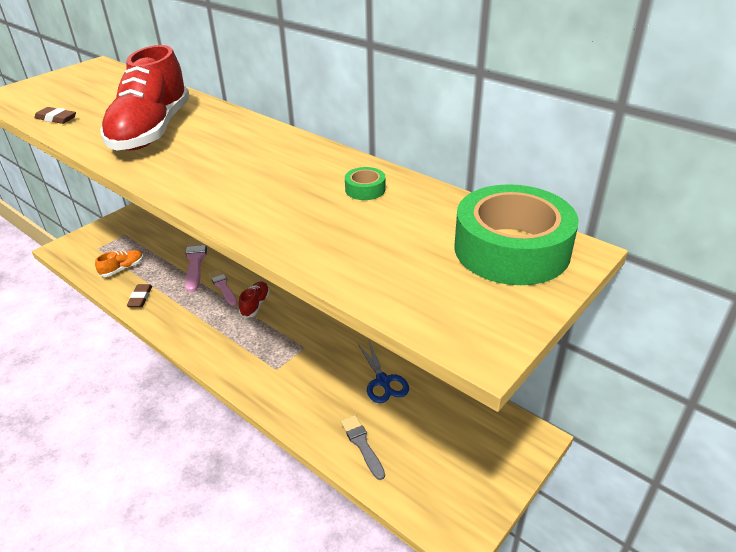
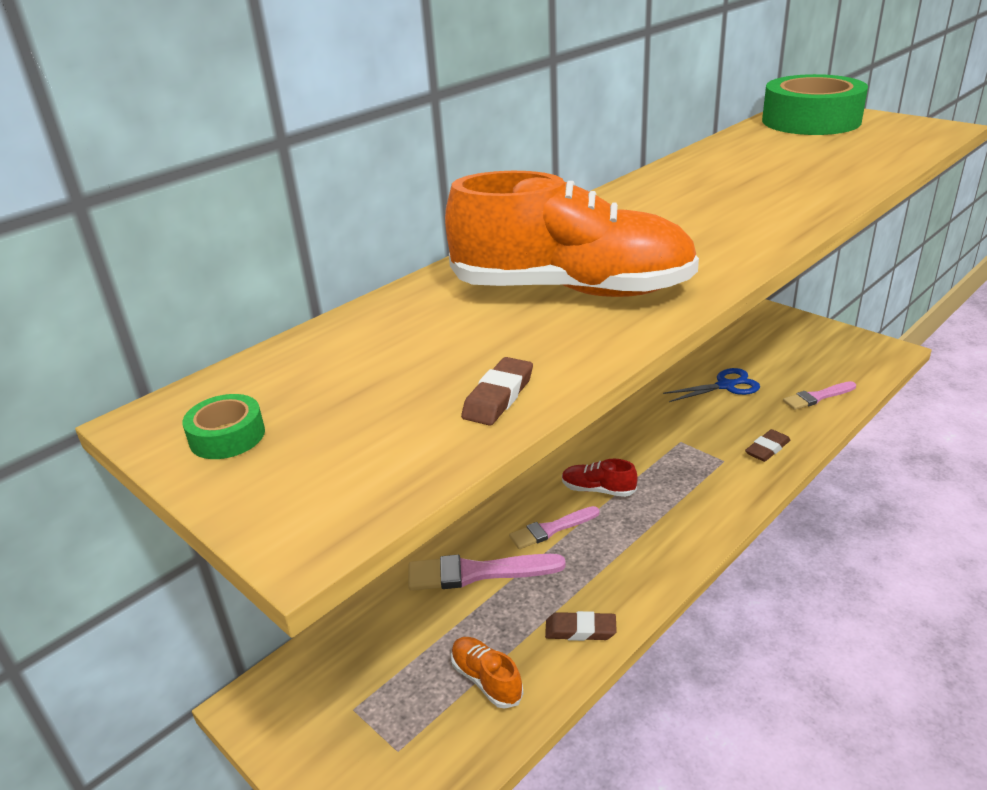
camera: 85 degrees left, 5 degrees down
red shoe [100,45,190,151] -> orange shoe [445,171,699,297]
grey brush [341,415,385,480] -> pink brush [783,381,856,410]
green tape [345,167,386,200] -> green tape moved to [182,394,265,459]
none -> brown eraser [745,429,790,462]

